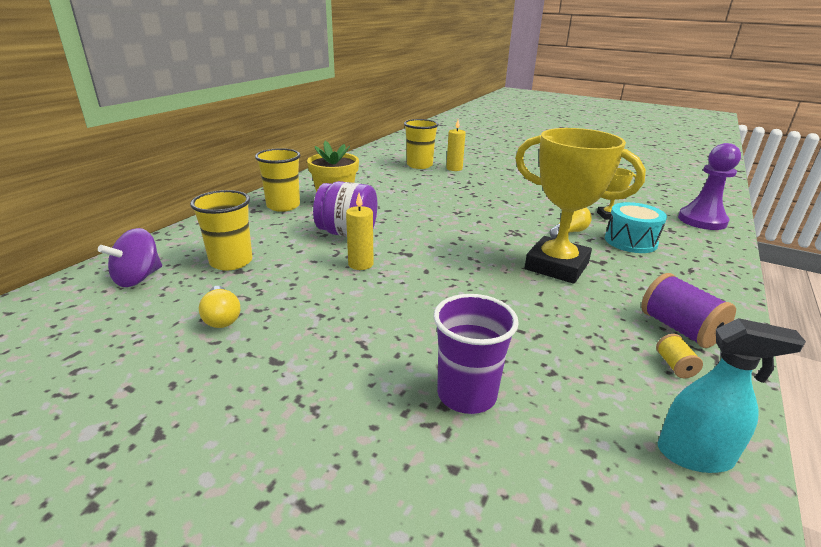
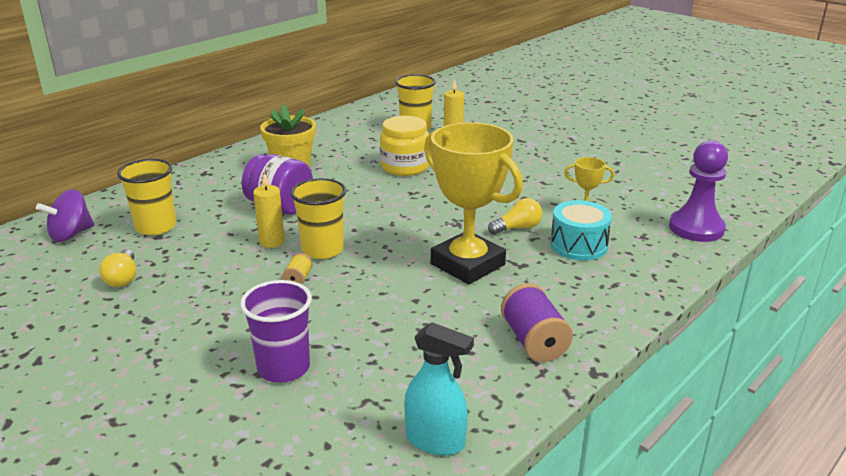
camera: 15 degrees right, 0 degrees up
yellow cup [255,148,300,212] -> yellow cup moved to [290,178,346,259]
yellow spool [656,334,703,378] -> yellow spool moved to [282,253,312,284]
none -> yellow jar [380,116,429,176]

